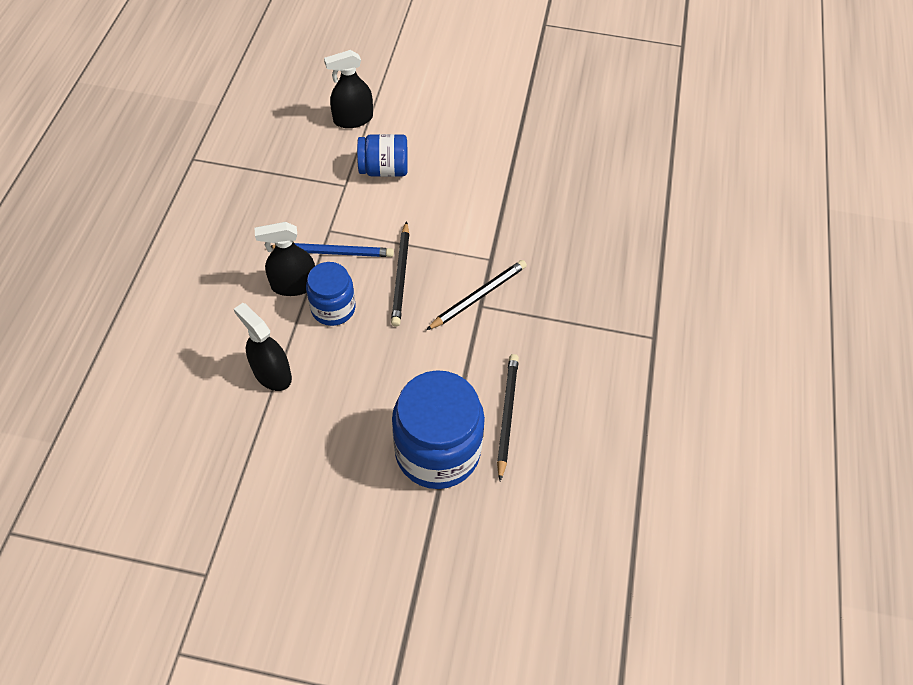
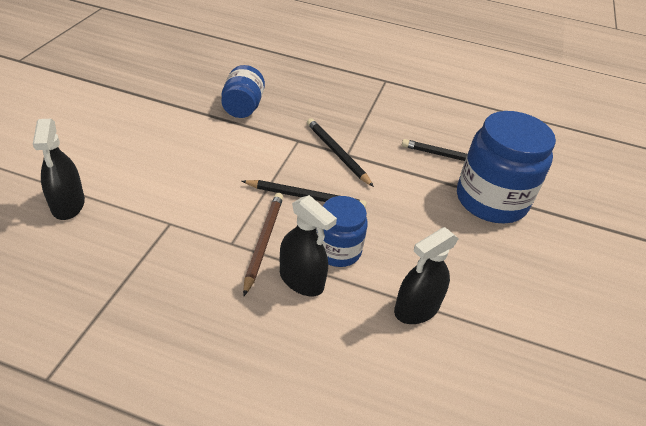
camera: 85 degrees left, 15 degrees down
black spray bottle [254,222,315,296] -> black spray bottle turned 45 degrees counterclockwise [280,195,337,296]
blue pencil [271,243,394,257] -> brown pencil [243,193,283,296]
blue jar [357,134,408,177] -> blue jar moved to [221,65,265,118]

